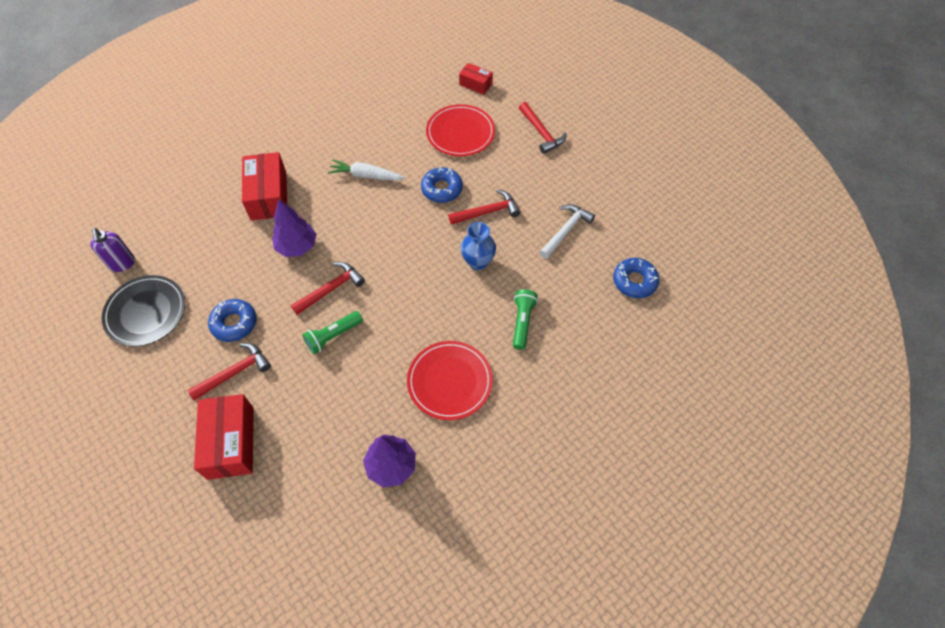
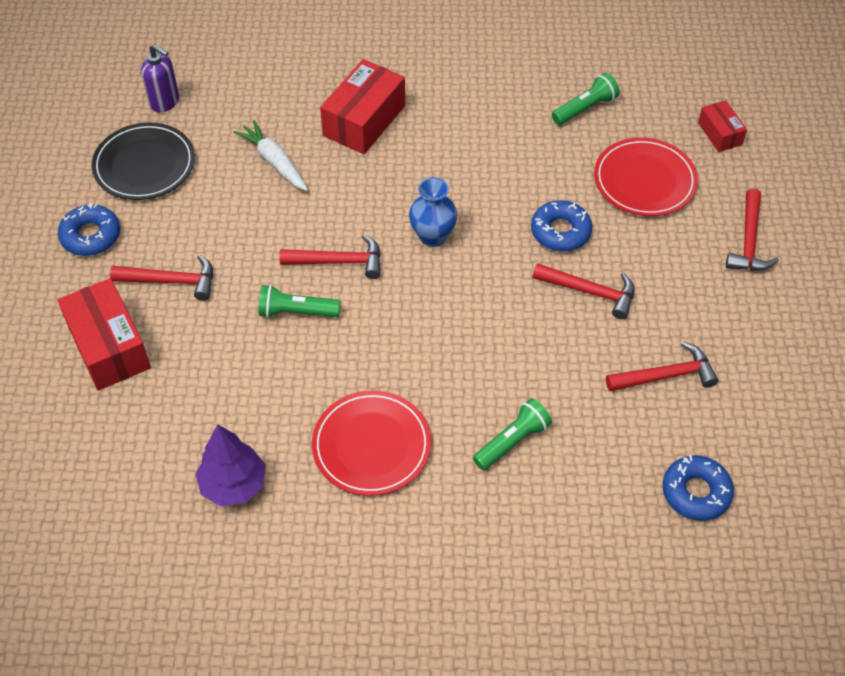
camera: 40 degrees right, 5 degrees down
purple soap dispenser [90,228,135,272] -> purple soap dispenser turned 75 degrees counterclockwise [141,44,179,112]
red box [194,394,254,480] -> red box turned 60 degrees counterclockwise [57,278,151,391]
blue donut [208,299,257,342] -> blue donut moved to [58,203,120,256]
purple tree [272,199,317,257] -> none
white carrot [328,159,405,181] -> white carrot moved to [233,120,308,191]
blue vase [461,222,496,270] -> blue vase moved to [409,177,457,247]
white hammer [539,204,595,259] -> red hammer [606,342,718,391]
none -> green flashlight [552,73,620,125]

